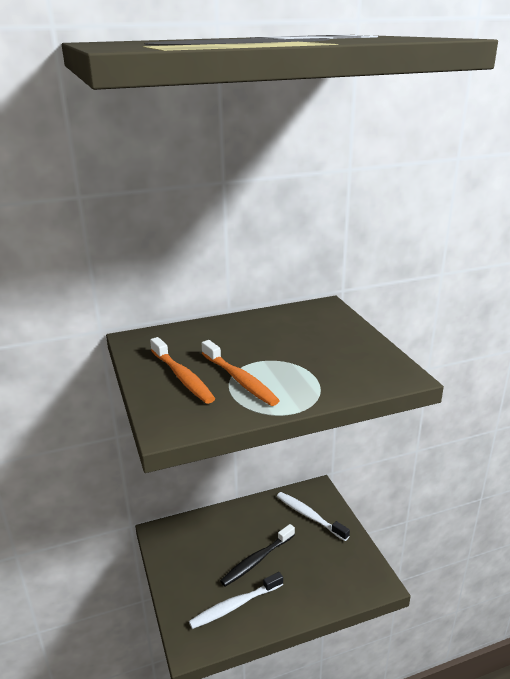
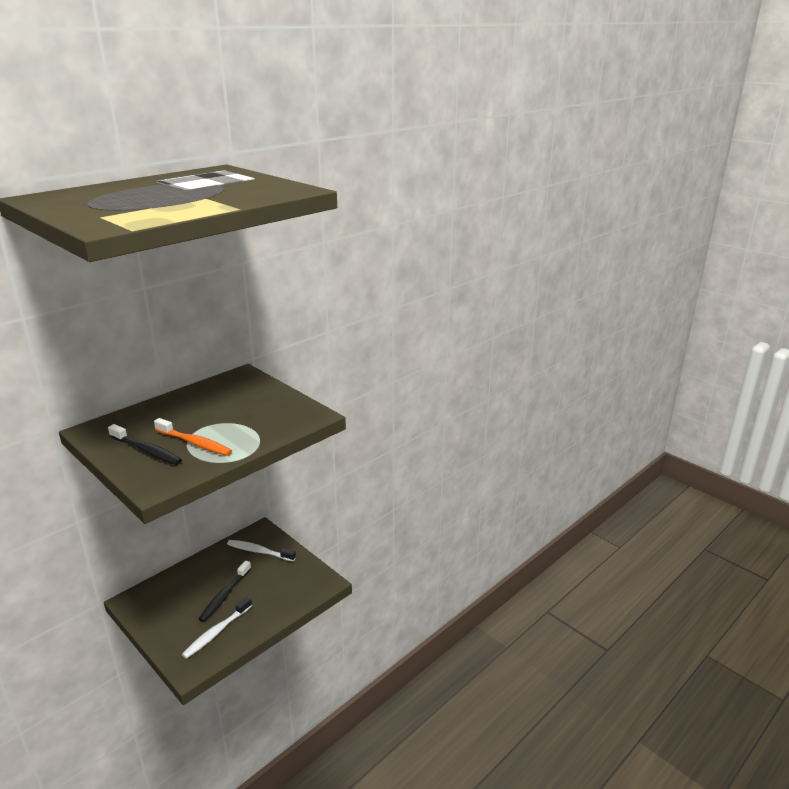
camera: 25 degrees left, 0 degrees up
orange toothbrush [150,337,215,404] -> black toothbrush [108,424,182,465]

